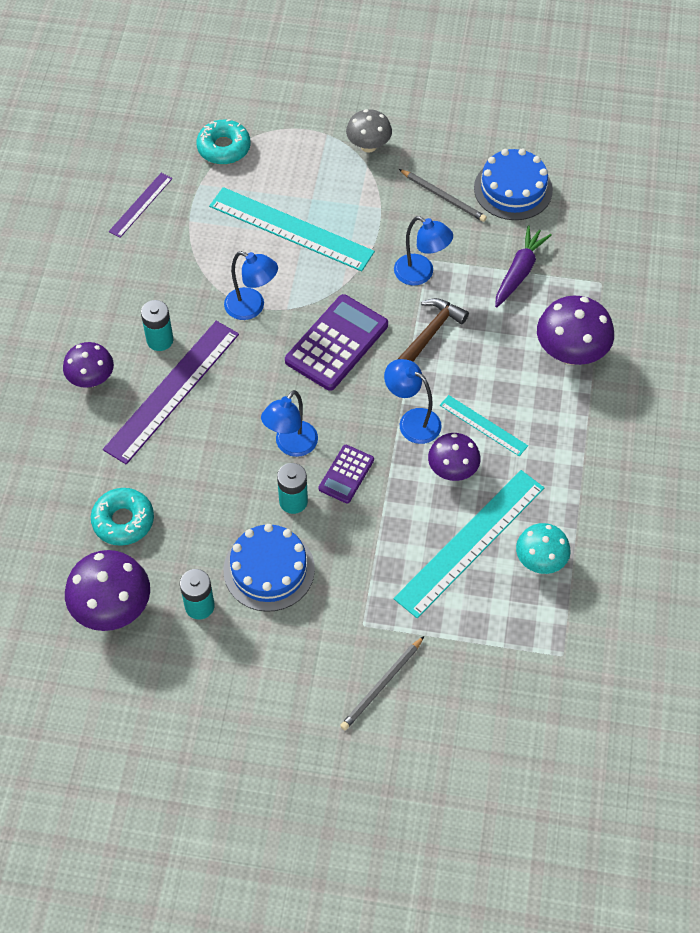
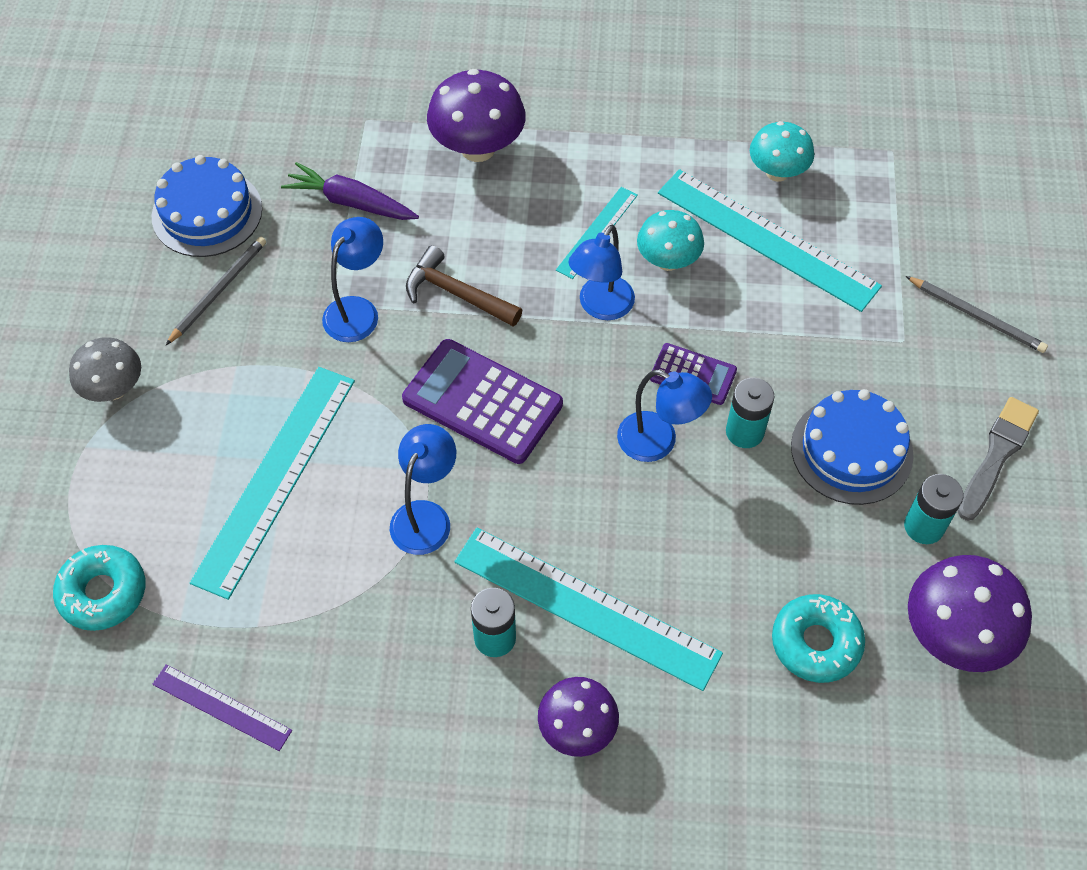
camera: 95 degrees left, 0 degrees up
purple ruler [103,321,239,465] -> turquoise ruler [454,527,723,691]
purple mushroom [428,433,481,481] -> turquoise mushroom [637,210,704,271]
none -> grey brush [958,397,1039,521]

